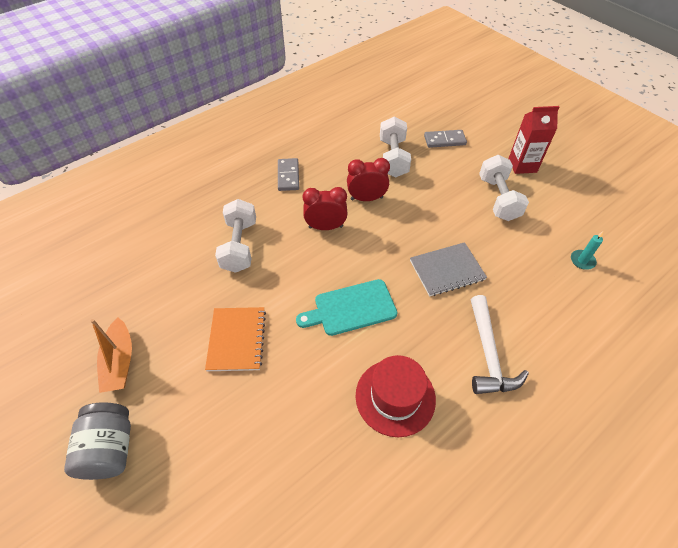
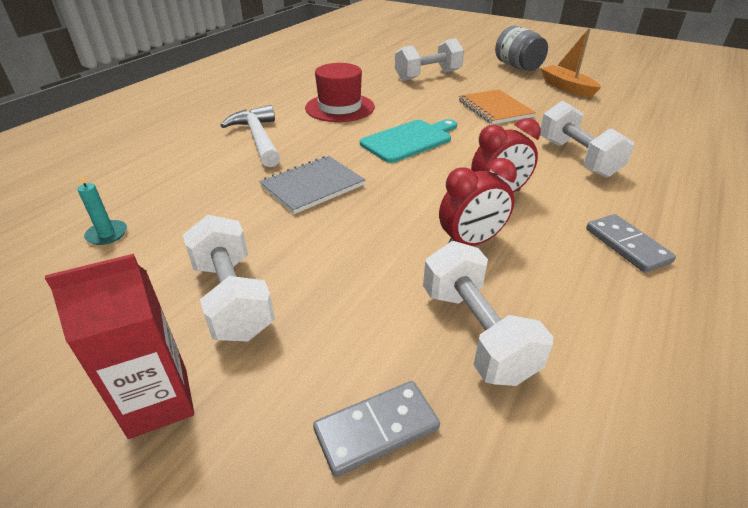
camera: 160 degrees right, 15 degrees down
none -> white dumbbell [395,38,464,81]

